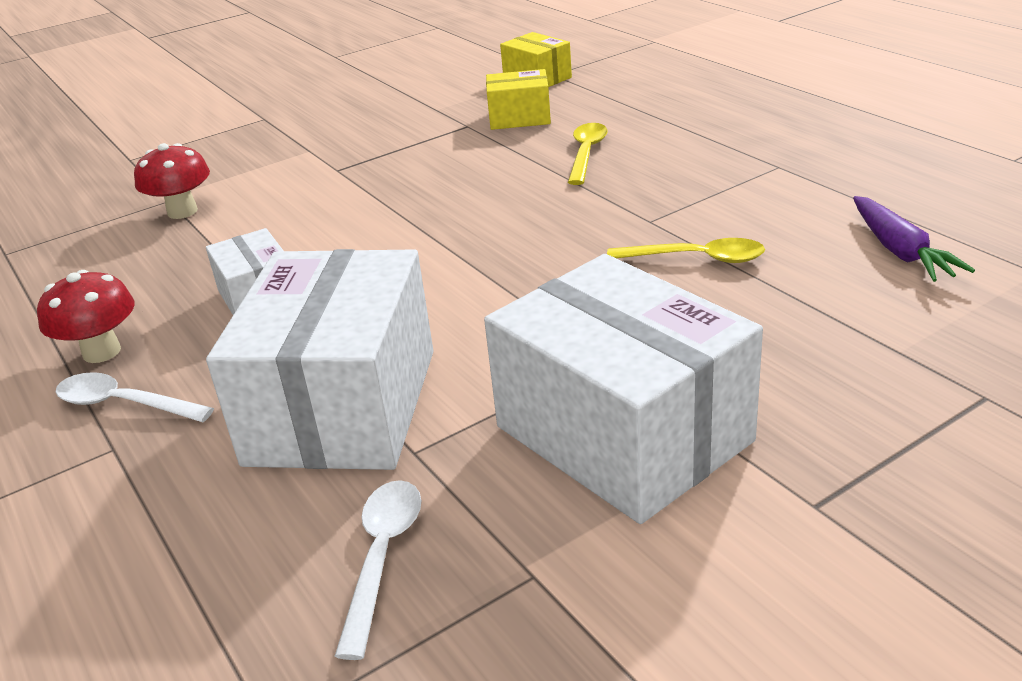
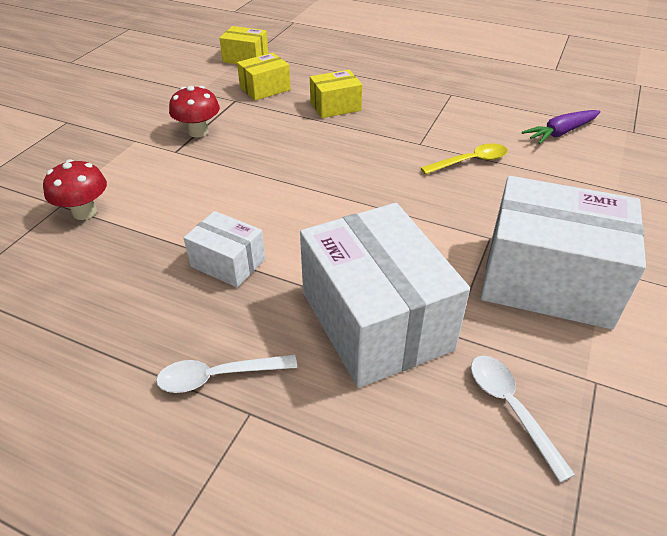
camera: 35 degrees left, 10 degrees up
red mushroom [37,270,134,363] -> red mushroom moved to [169,86,220,138]
yellow spoon [568,123,608,185] -> yellow box [310,70,362,118]
purple carrot [853,196,975,282] -> purple carrot turned 105 degrees clockwise [522,110,601,144]

